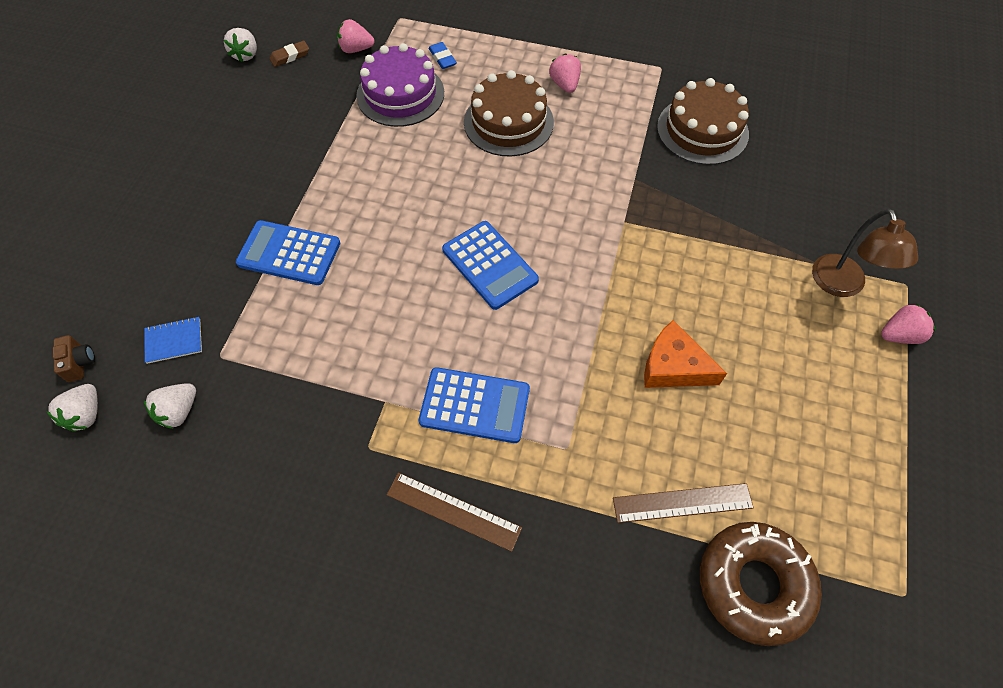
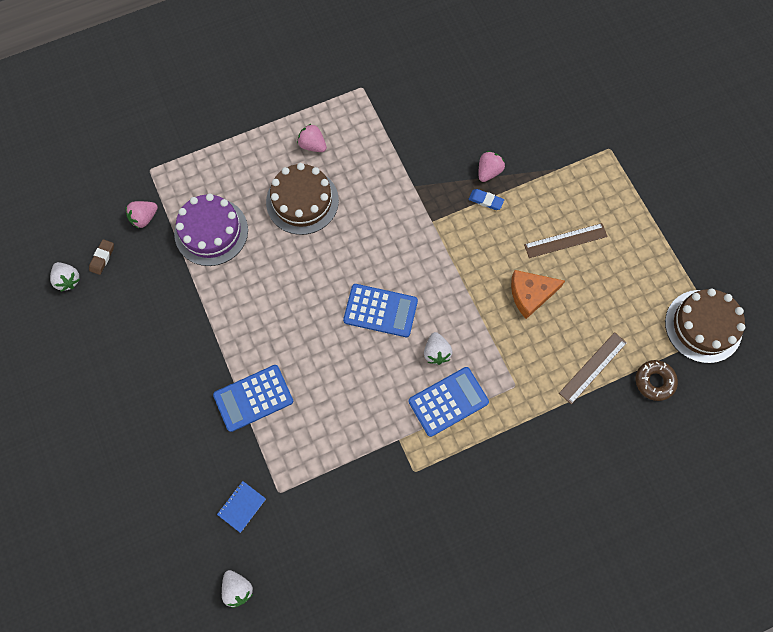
camera: 40 degrees left, 10 degrees up
brown camera [53,335,95,382] -> none
white strawberry [144,383,196,429] -> white strawberry moved to [424,332,453,365]
brown ruler [387,473,522,552] -> brown ruler moved to [524,223,608,258]
blue eraser [429,42,457,69] -> blue eraser moved to [469,189,504,210]
brown cake [657,78,749,165] -> brown cake moved to [665,288,745,363]
brown donut [700,522,822,646] -> brown donut [636,360,678,401], size x0.59
brown lamp [812,209,918,297] -> none
pink strawberry [881,304,935,344] -> pink strawberry moved to [479,151,505,182]

